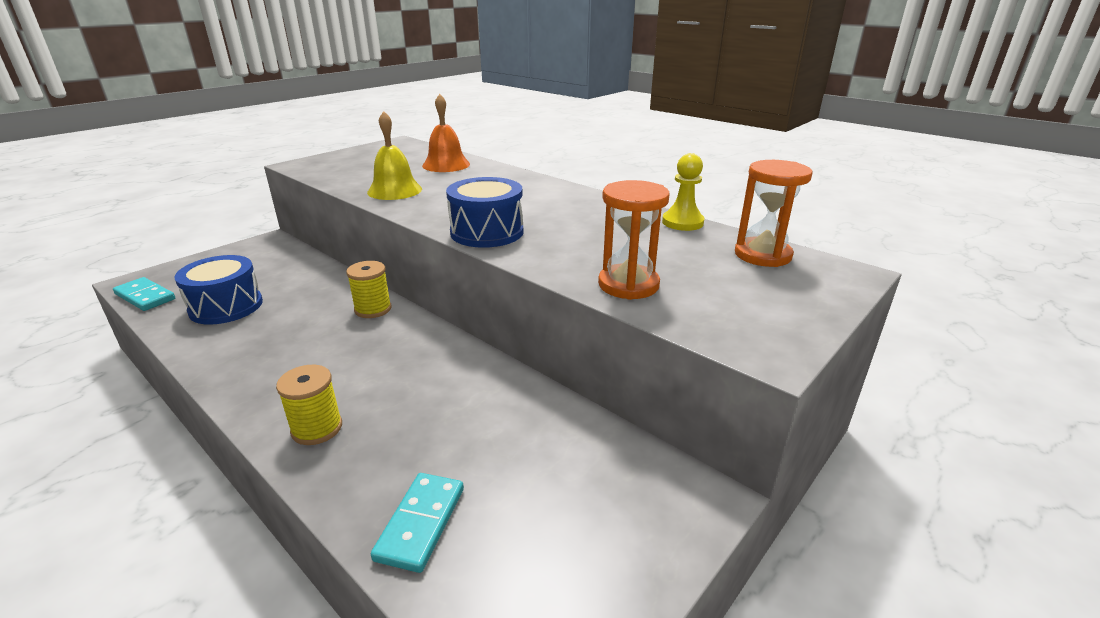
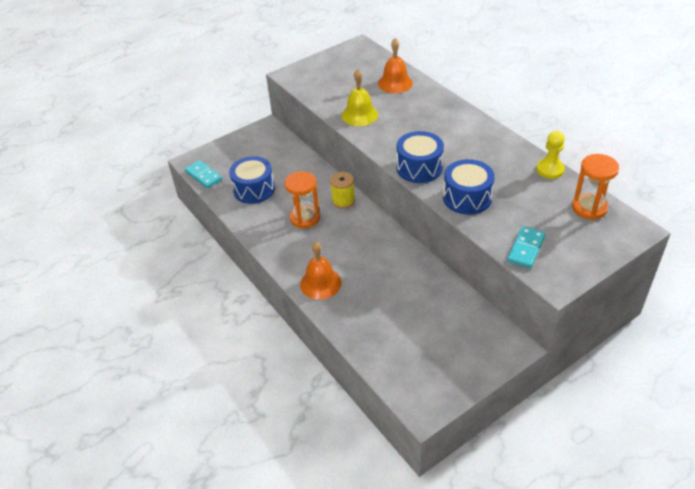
camera: 15 degrees right, 15 degrees up
yellow spool [276,365,342,445] -> orange bell [300,242,341,299]
turquoise domino [371,473,464,573] -> turquoise domino moved to [507,226,546,268]
orange hourglass [598,180,670,300] -> orange hourglass moved to [285,171,320,228]
none -> blue drum [443,159,495,215]

